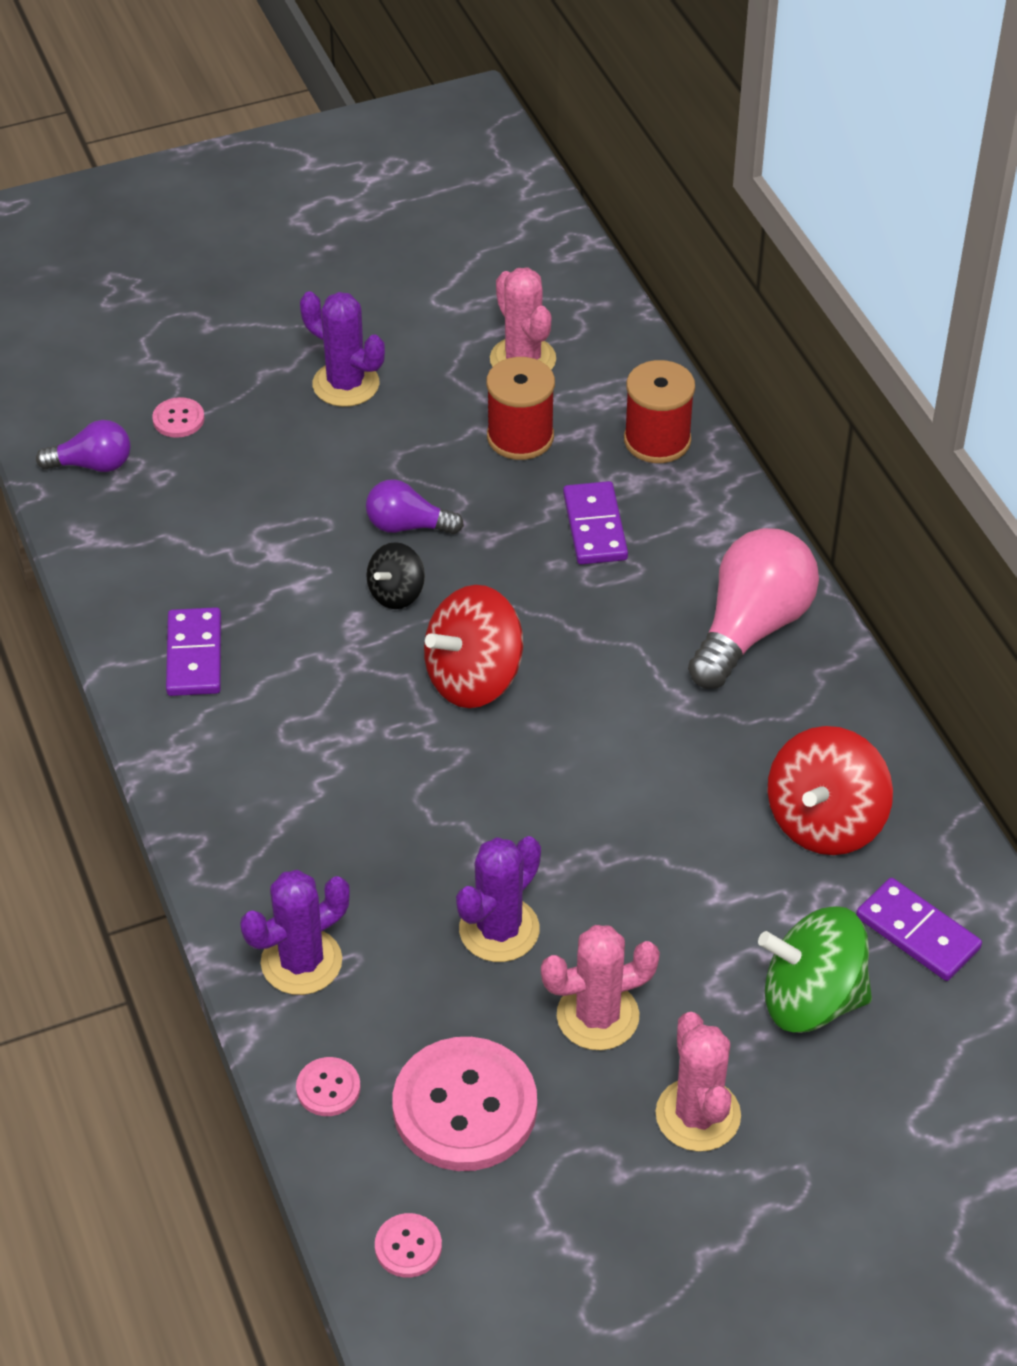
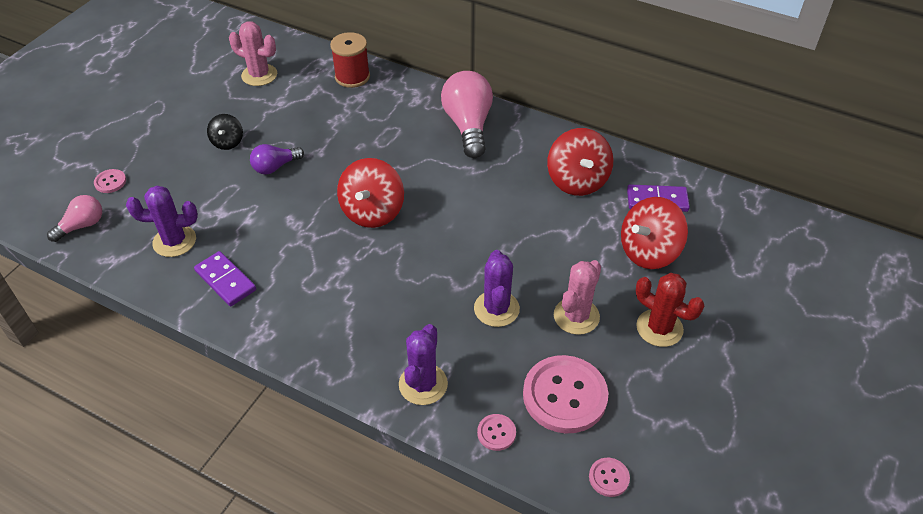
camera: 40 degrees left, 0 degrees up
purple light bulb [36,420,131,472] -> pink light bulb [47,195,102,242]
purple cactus [300,291,385,407] -> purple cactus moved to [126,185,198,257]
black spinning top [367,542,425,609] -> black spinning top moved to [207,114,243,150]
red spool [486,357,555,460] -> none
purple domino [563,481,628,565] -> none
pink cactus [655,1012,741,1152] -> red cactus [636,273,704,347]
green spinning top [758,906,872,1033] -> red spinning top [621,197,688,269]

